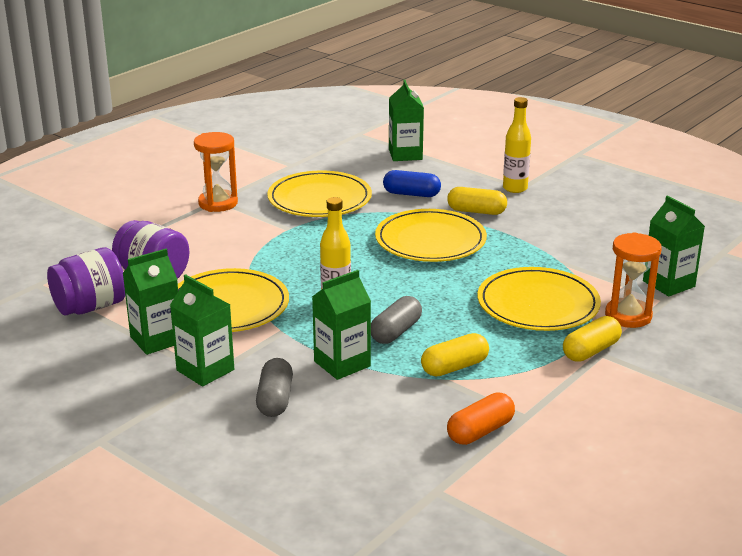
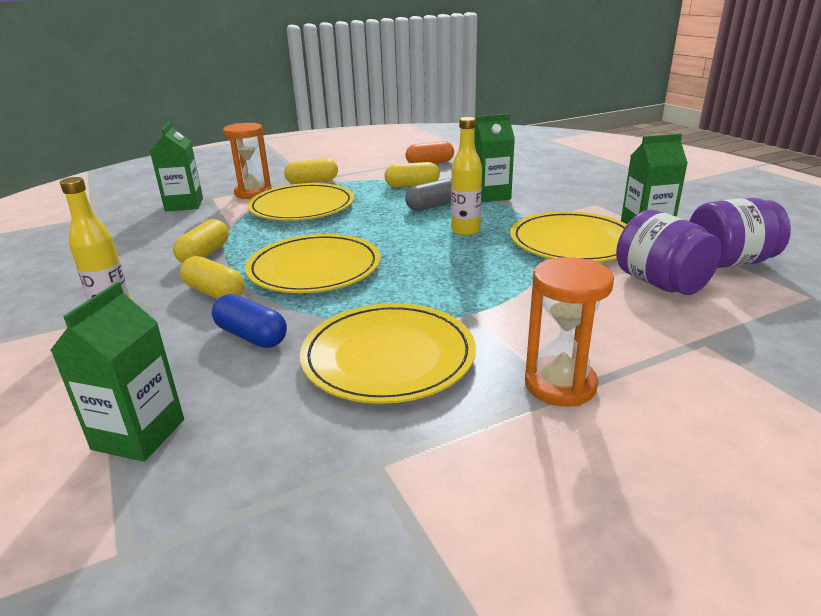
camera: 155 degrees left, 0 degrees up
green carton [170,274,234,387] -> none
grey capsule [256,358,293,417] -> none
none -> yellow capsule [173,219,229,263]

